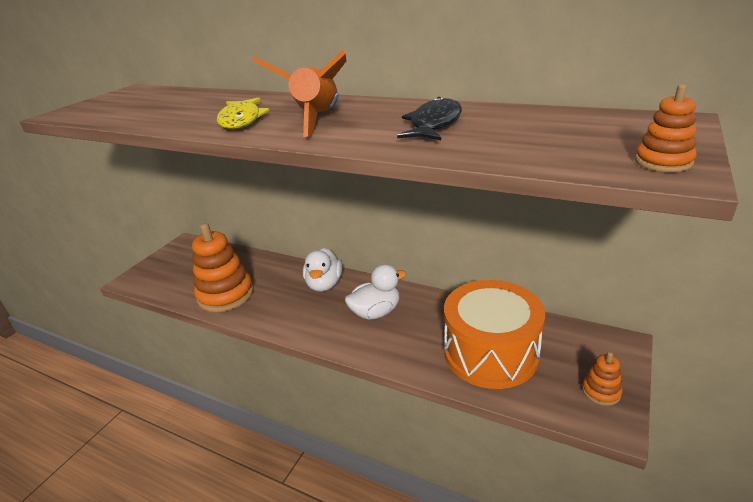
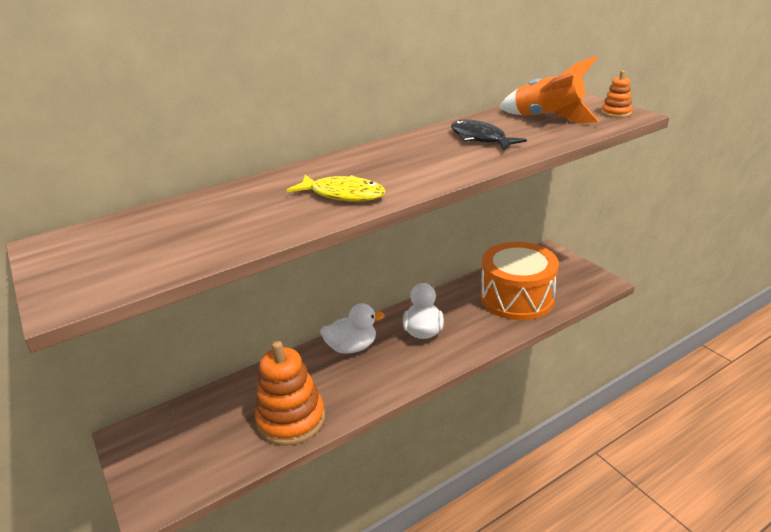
camera: 60 degrees left, 0 degrees up
orange rocket [253,50,347,137] -> orange rocket moved to [499,56,599,124]
white duck [303,248,342,292] -> white duck turned 45 degrees counterclockwise [320,303,385,354]
orange stacking toy [582,352,623,406] -> none

